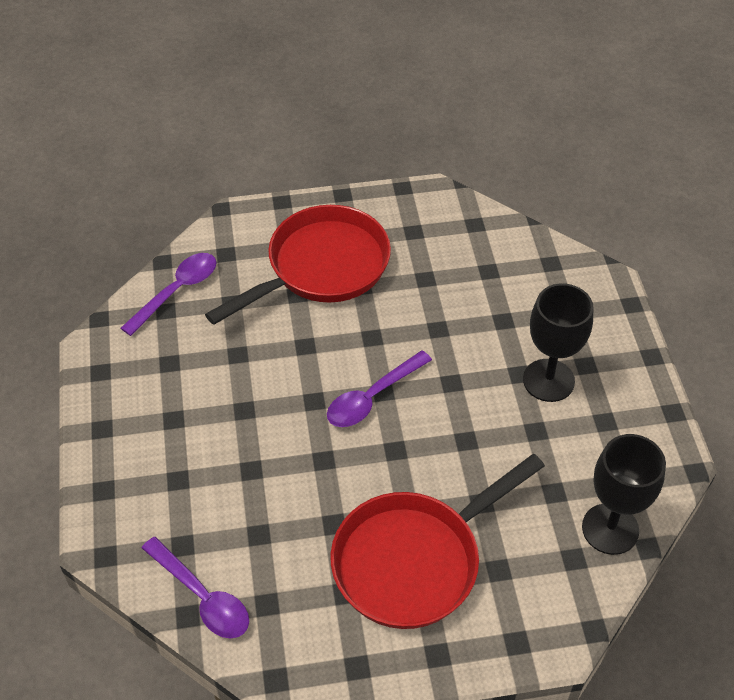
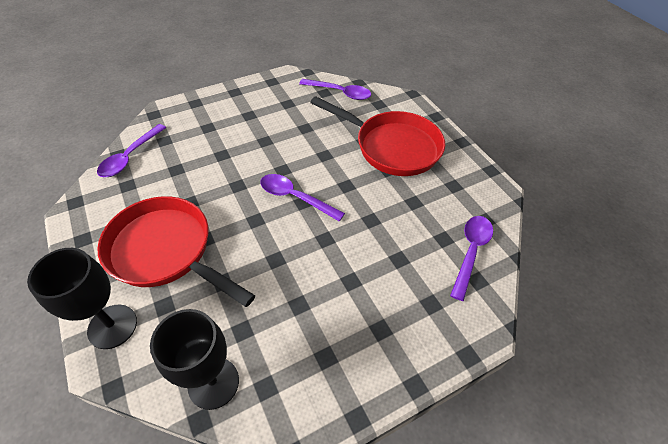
camera: 70 degrees right, 0 degrees up
black goblet [523,283,594,402] -> black goblet moved to [27,248,137,349]
none -> purple spoon [450,216,493,301]

